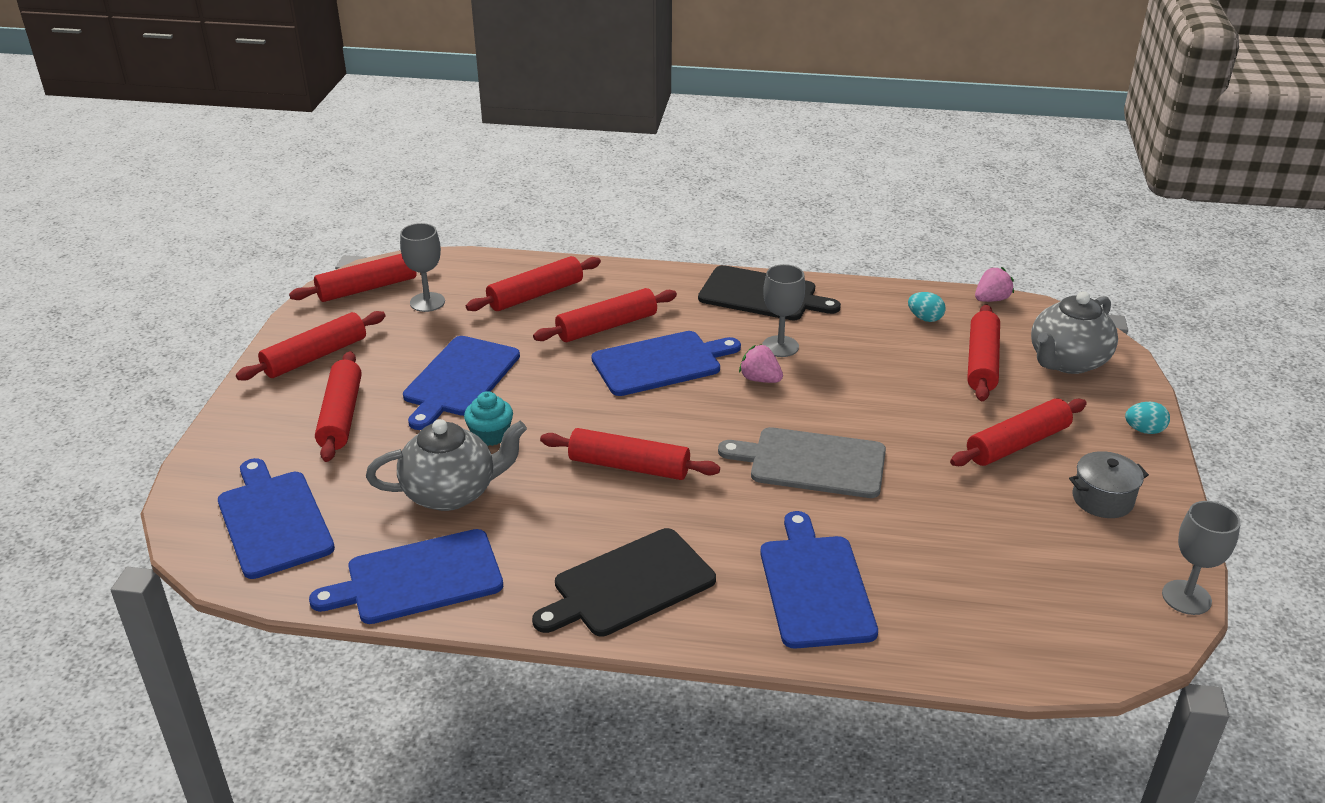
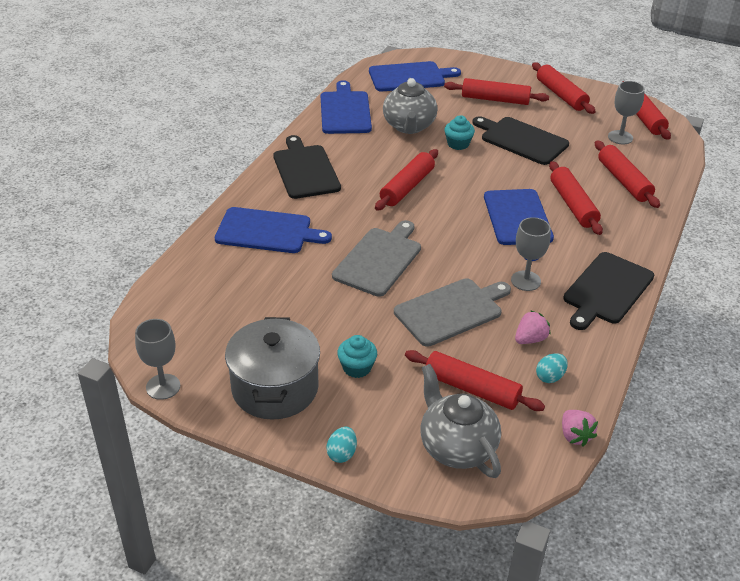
camera: 105 degrees right, 5 degrees up
blue cutting board [403,336,520,430] -> black cutting board [472,116,569,165]
pink strawberry [739,344,783,383] -> pink strawberry moved to [515,310,551,344]
red rolling pin [950,398,1087,466] -> turquoise cupcake [337,335,377,378]
grey pot [1069,451,1149,518] -> grey pot [225,317,320,420], size x1.84
none -> grey cutting board [394,278,511,347]

